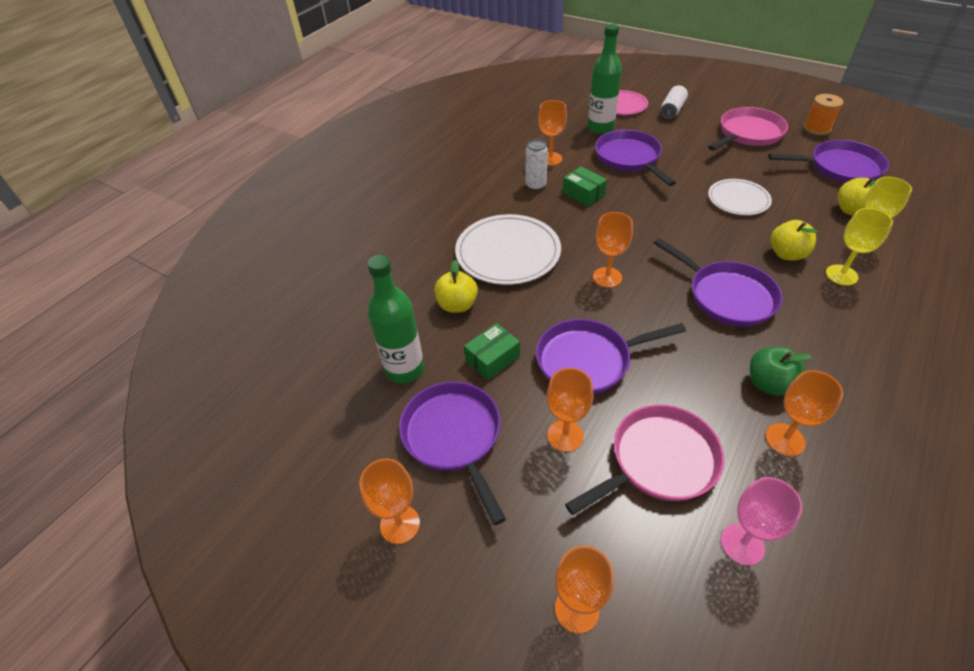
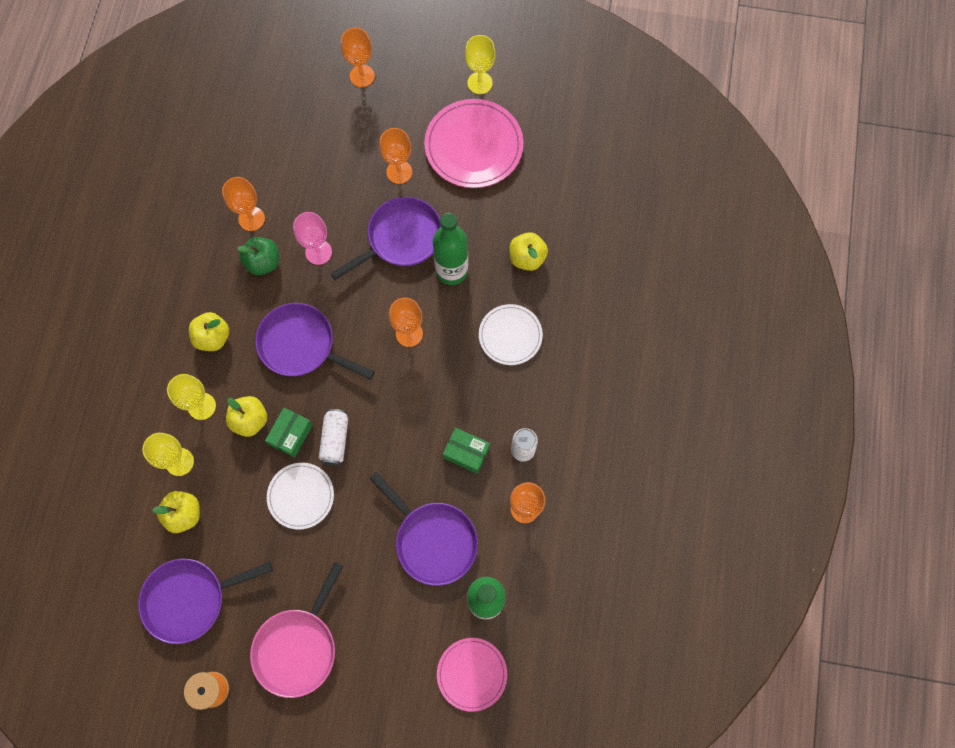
camera: 155 degrees right, 25 degrees up
orange goblet [359,459,420,544] -> yellow goblet [465,35,496,94]
green bottle [368,255,424,384] -> green bottle moved to [433,213,468,285]
purple pan [399,382,506,525] -> pink plate [424,99,523,188]
white plate [455,214,561,285] -> white plate [479,304,543,365], size x0.61
green box [464,323,520,380] -> green box moved to [265,408,313,458]
pink pan [565,404,724,515] -> none
white can [661,85,688,119] -> white can moved to [319,409,348,466]
pink goblet [721,477,803,566] -> pink goblet moved to [293,212,332,265]
none -> yellow apple [189,312,229,351]

